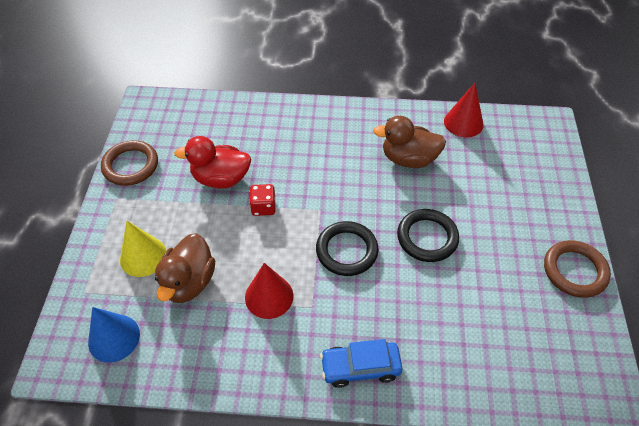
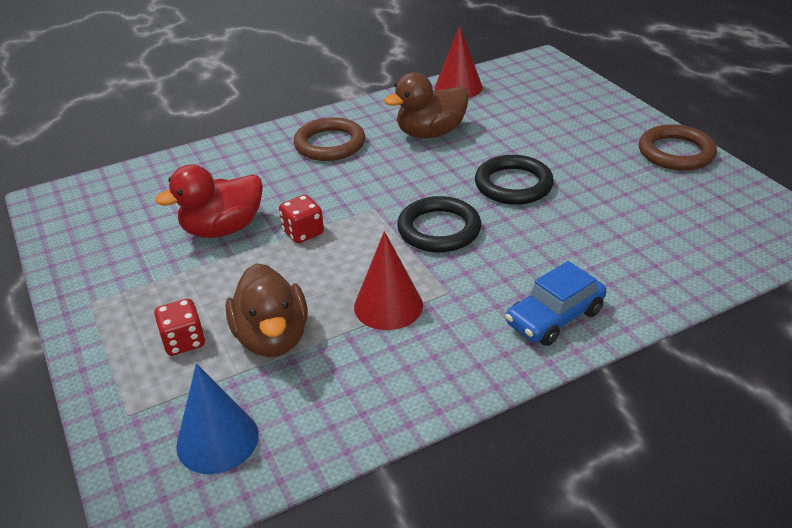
camera: 30 degrees left, 15 degrees down
brown ring [101,140,158,186] -> brown ring moved to [294,117,365,161]
yellow cone [120,221,167,277] -> red dice [154,299,205,356]

